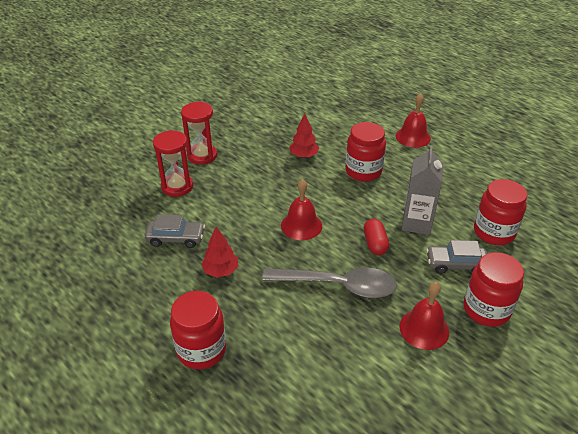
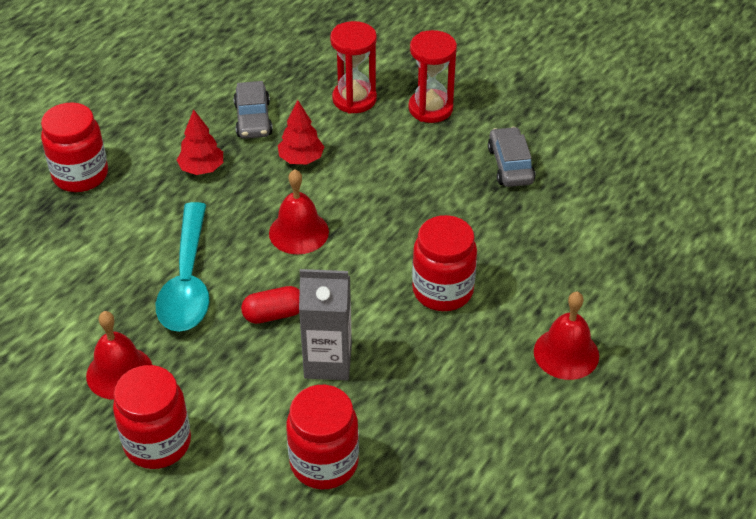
camera: 80 degrees right, 5 degrees up
grey spoon [262,268,397,298] -> turquoise spoon [156,202,209,332]
red tree [289,114,319,158] -> red tree moved to [278,100,324,164]
grey car [426,240,488,274] -> grey car moved to [488,127,536,187]

